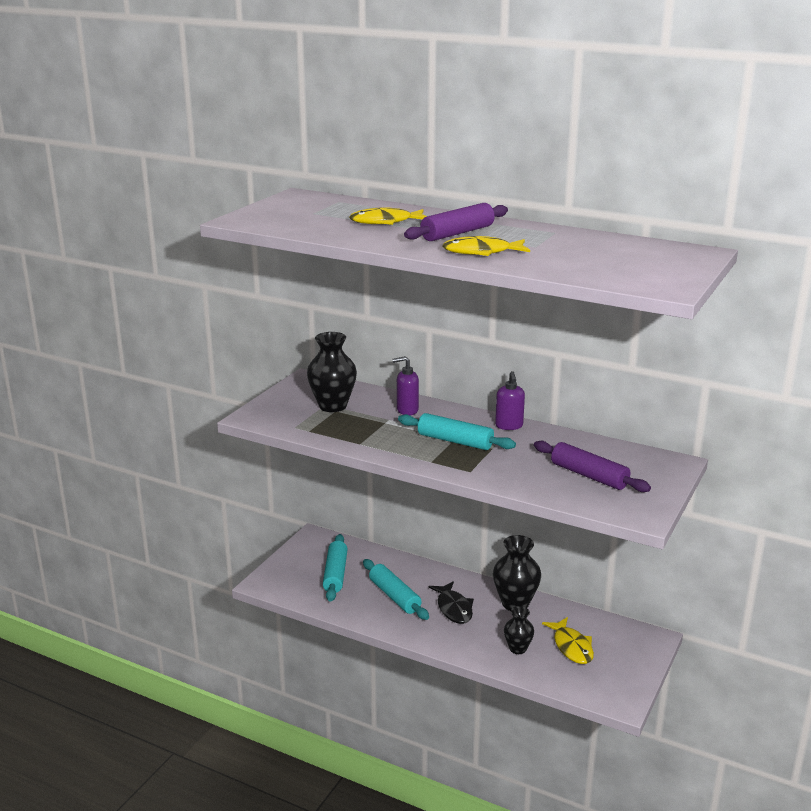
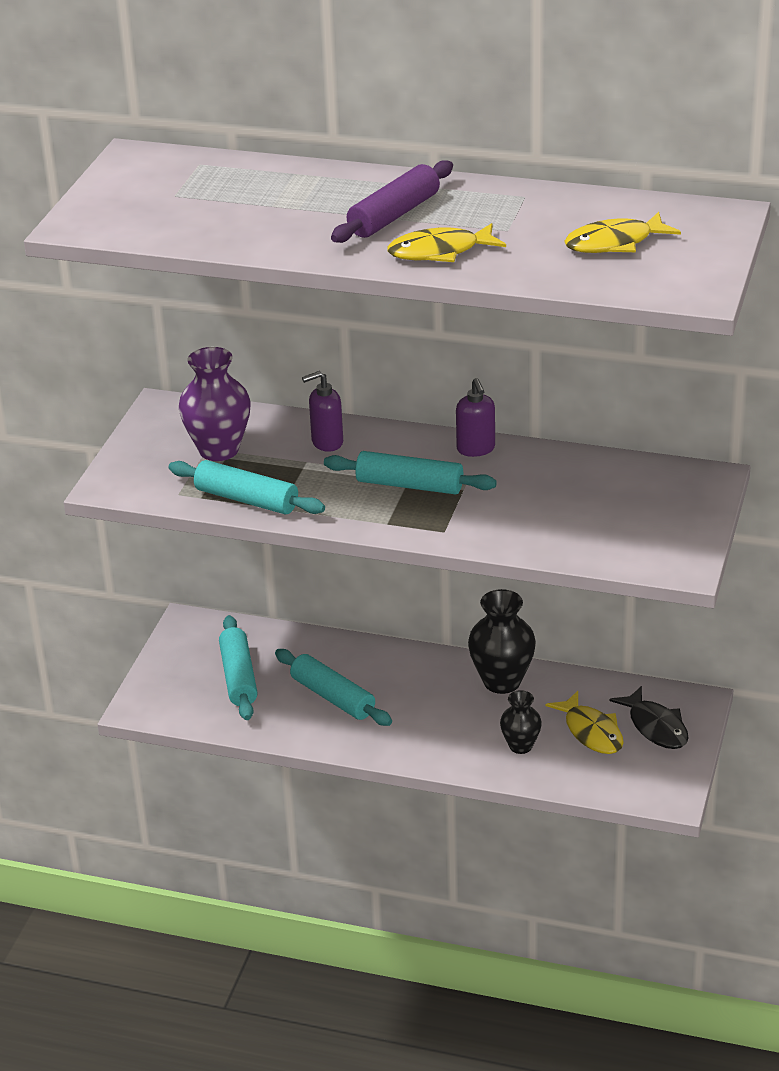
camera: 10 degrees left, 10 degrees up
black vase [307,332,357,412] -> purple vase [179,347,251,461]
yellow fish [349,207,427,225] -> yellow fish moved to [564,212,681,253]
black fish [429,581,474,624] -> black fish moved to [609,686,689,749]
purple rolling pin [534,441,651,492] -> none
none -> turquoise rolling pin [169,460,325,515]

